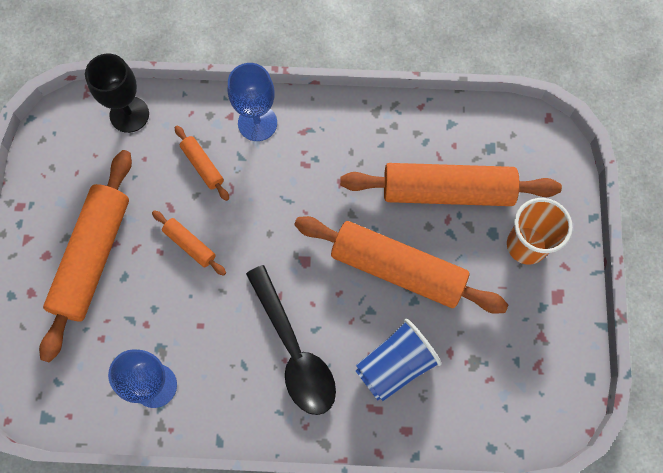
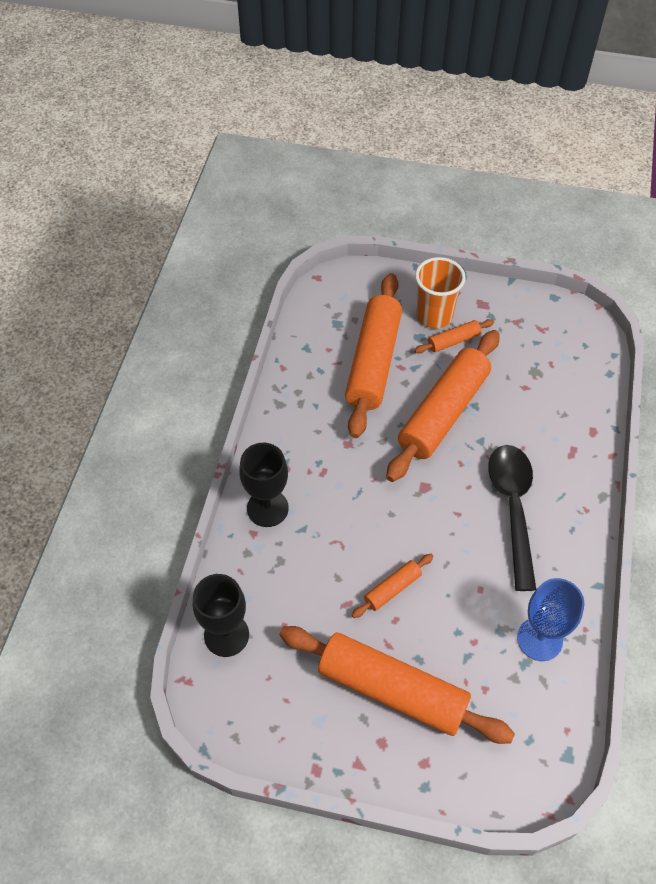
camera: 80 degrees left, 15 degrees down
orange rolling pin [175,126,229,201] -> orange rolling pin moved to [414,319,494,353]
blue goblet [228,63,277,141] -> black goblet [239,443,289,527]
black spoon [246,265,336,415] -> black spoon turned 75 degrees counterclockwise [488,445,536,591]
blue cup [355,319,442,401] -> none

